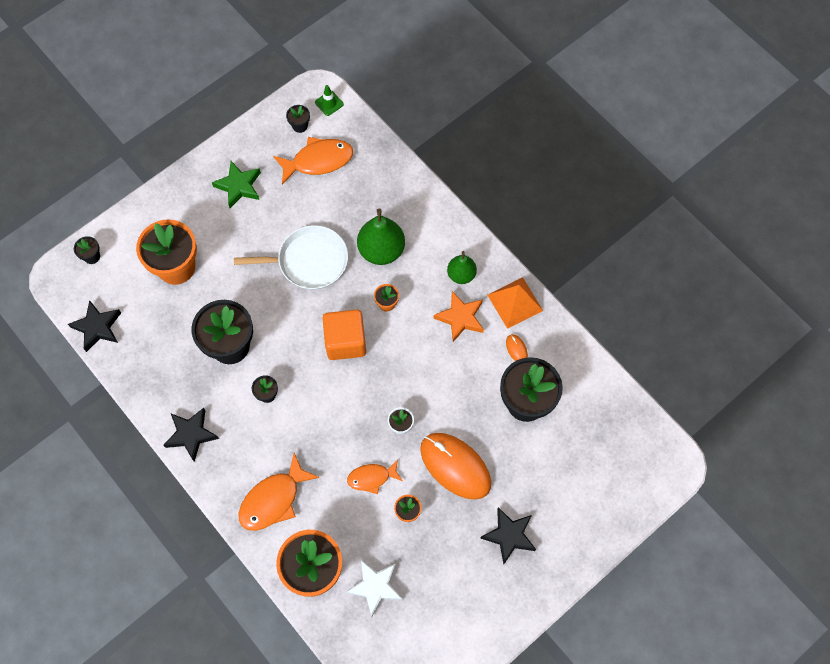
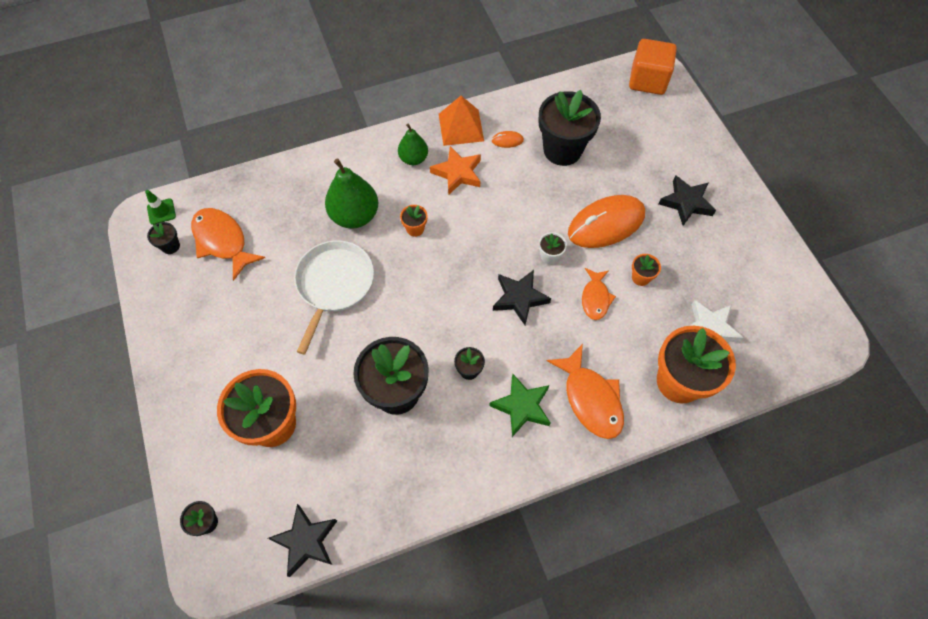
camera: 70 degrees left, 5 degrees down
black star [163,408,219,462] -> black star moved to [493,270,551,325]
green star [212,161,261,208] -> green star moved to [489,374,551,437]
orange fish [273,137,353,185] -> orange fish turned 45 degrees counterclockwise [191,208,265,281]
orange cube [323,310,366,360] -> orange cube moved to [629,39,677,95]

